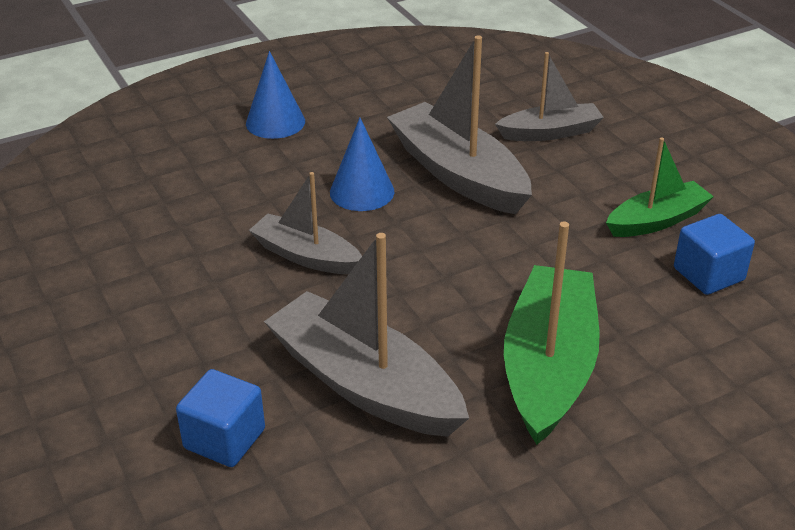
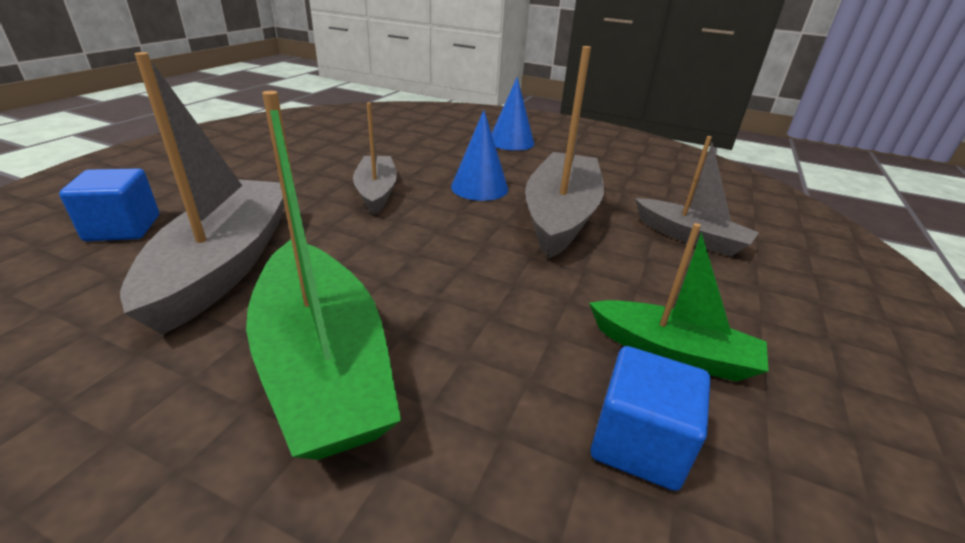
camera: 50 degrees right, 5 degrees down
green boat [504,221,600,445] -> green boat turned 90 degrees clockwise [246,91,401,460]

